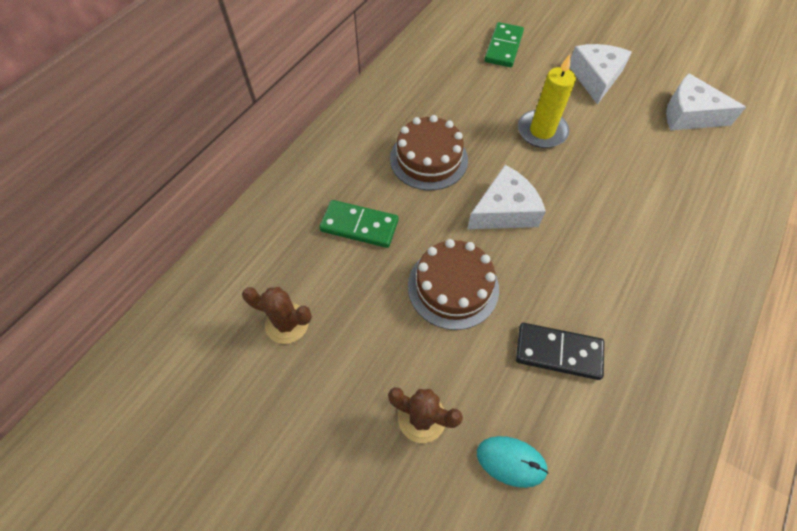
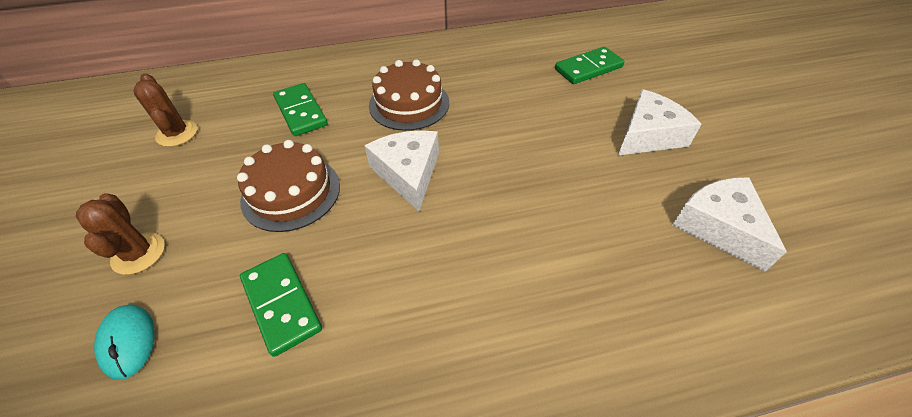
camera: 45 degrees right, 10 degrees down
white cheese [467,165,546,229] -> white cheese turned 120 degrees counterclockwise [364,130,439,211]
black domino [516,323,604,380] -> green domino [240,253,322,357]
yellow candle [518,54,576,148] -> none

